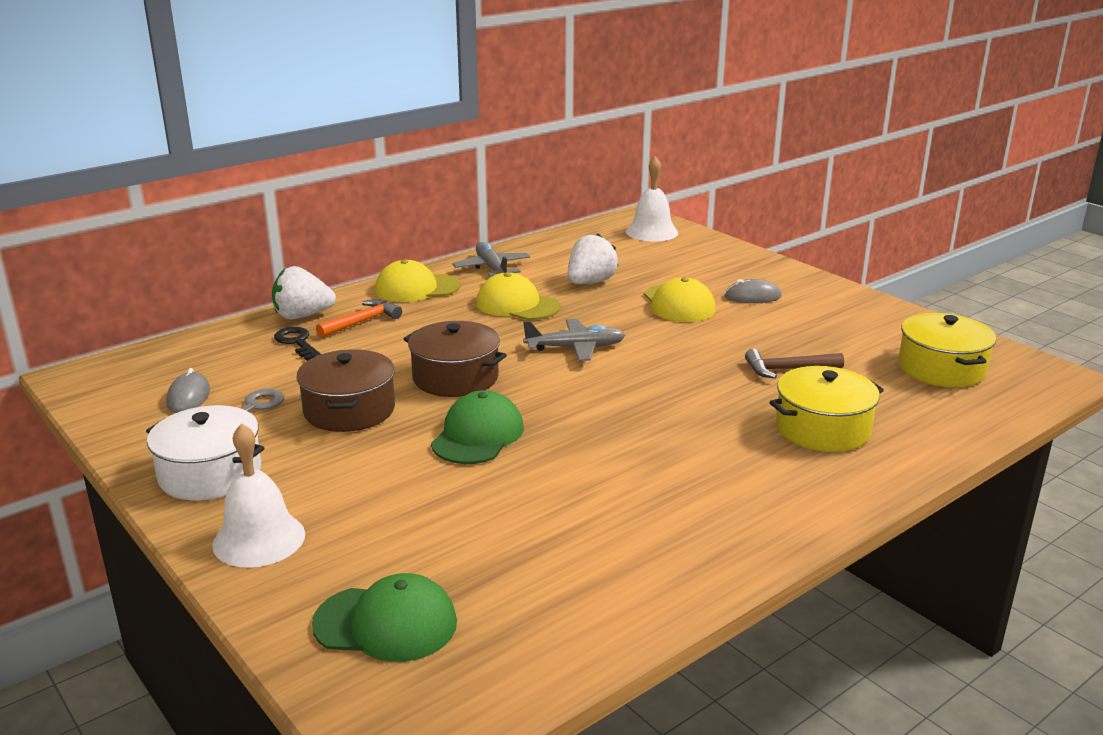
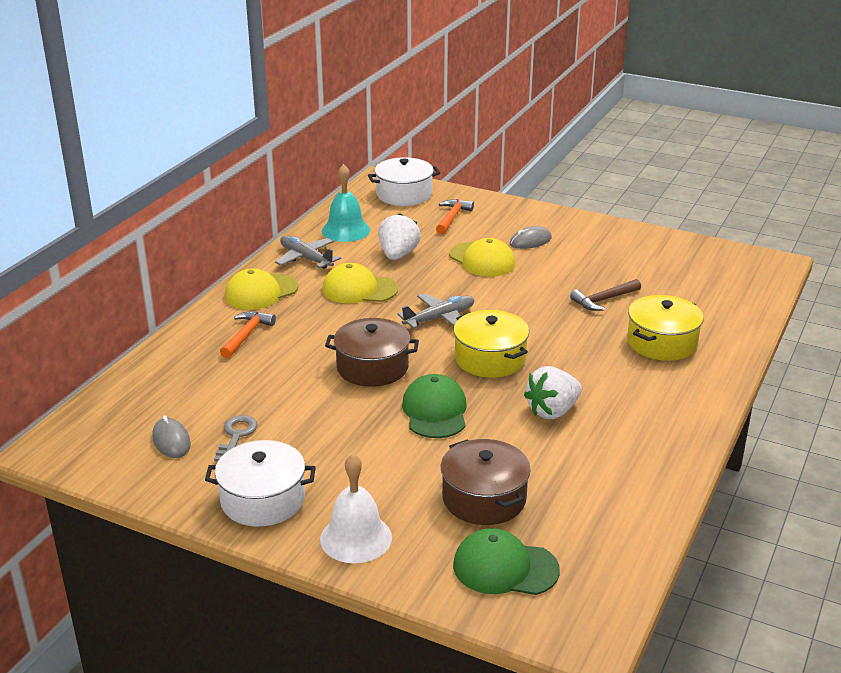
camera: 25 degrees left, 5 degrees up
white strawberry [272,266,336,320] -> white strawberry moved to [524,366,582,419]
black key [274,327,321,361] -> none
brown pot [296,349,395,432] -> brown pot moved to [441,439,531,525]
green cap [312,573,457,662] -> green cap turned 150 degrees counterclockwise [453,528,560,595]
white bell [626,156,678,242] -> white pot [368,157,440,206]
yellow pot [898,313,996,387] -> yellow pot moved to [453,310,529,378]
none -> turquoise bell [322,164,370,242]
none -> orange hammer [436,199,474,234]

